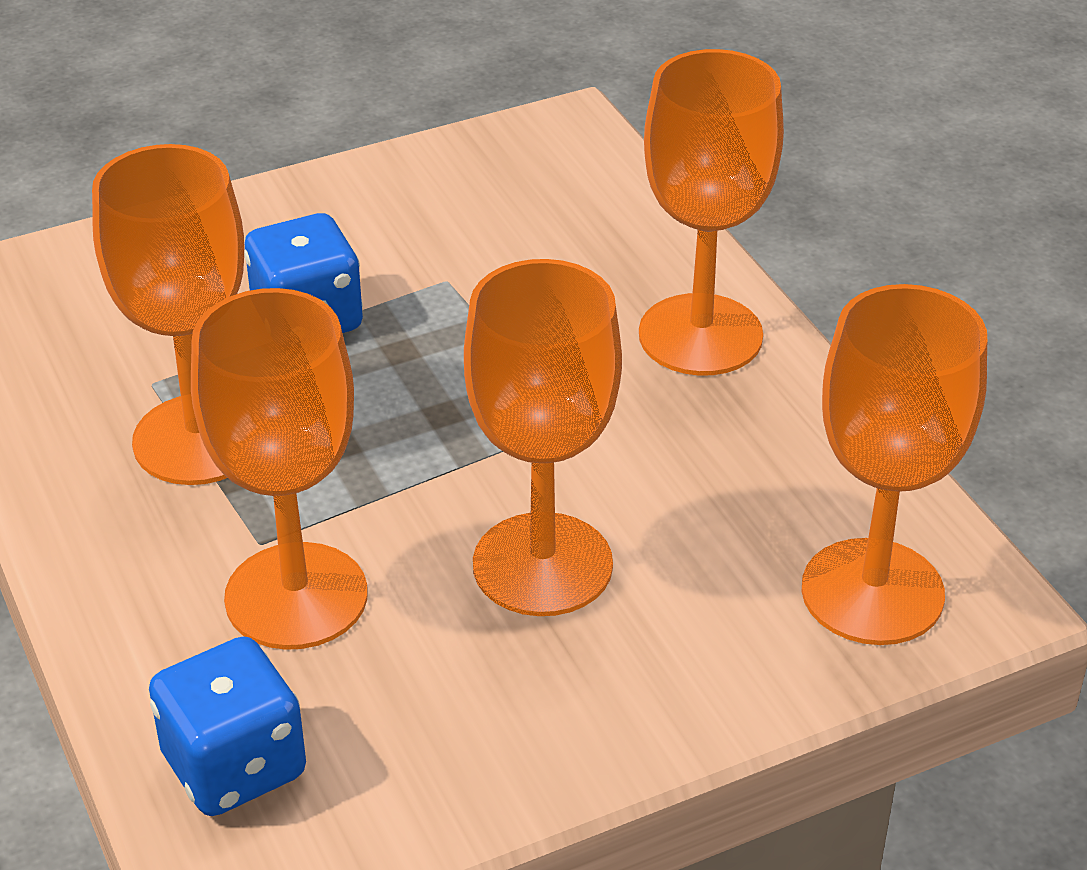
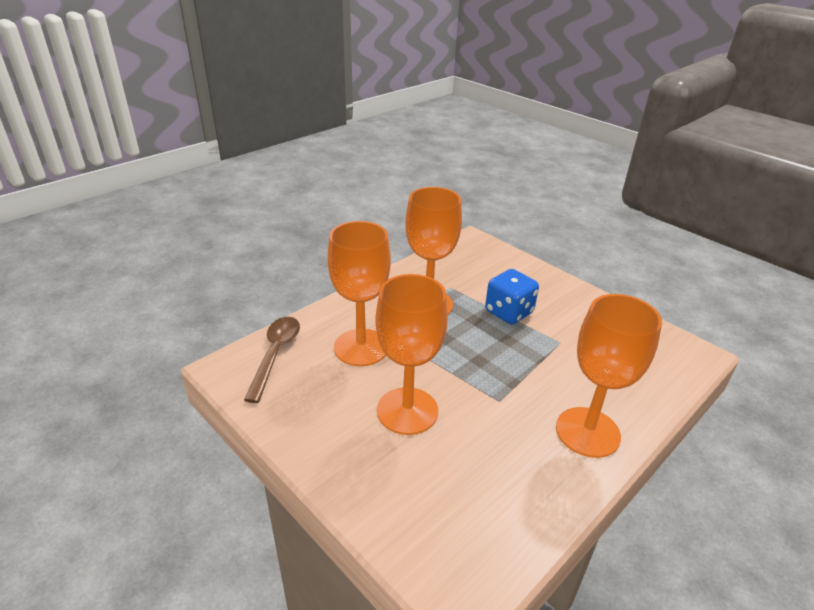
camera: 70 degrees right, 5 degrees down
blue dice [149,636,306,816] -> brown spoon [244,317,300,403]
orange goblet [802,284,987,645] -> none

